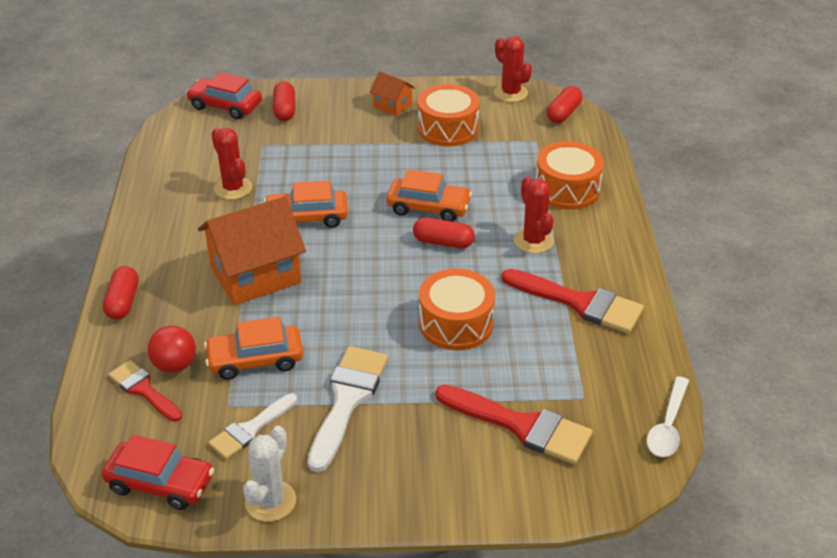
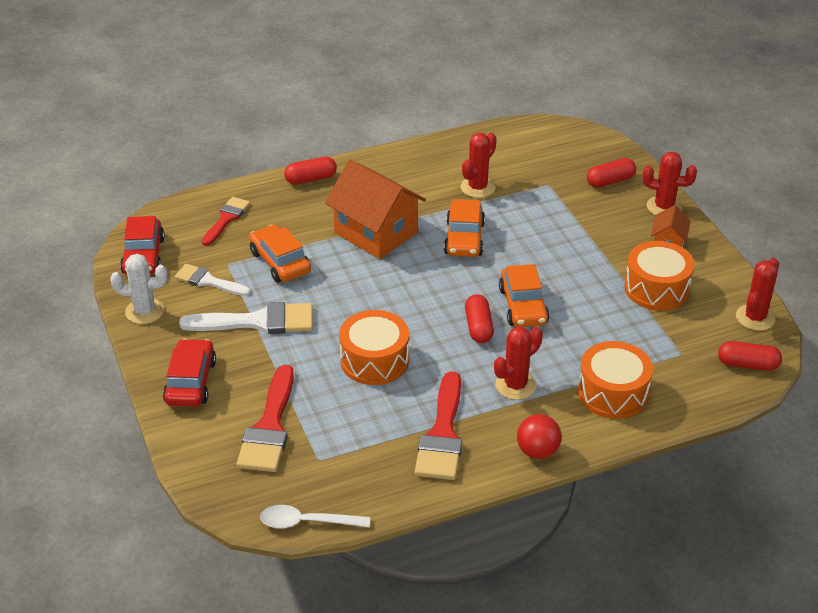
camera: 70 degrees right, 0 degrees up
red ball [148,325,196,373] -> red ball moved to [517,414,562,459]
red car [186,72,262,119] -> red car moved to [163,339,216,407]
orange car [264,180,348,228] -> orange car turned 150 degrees counterclockwise [444,199,485,257]
none -> red cactus [642,152,697,215]

